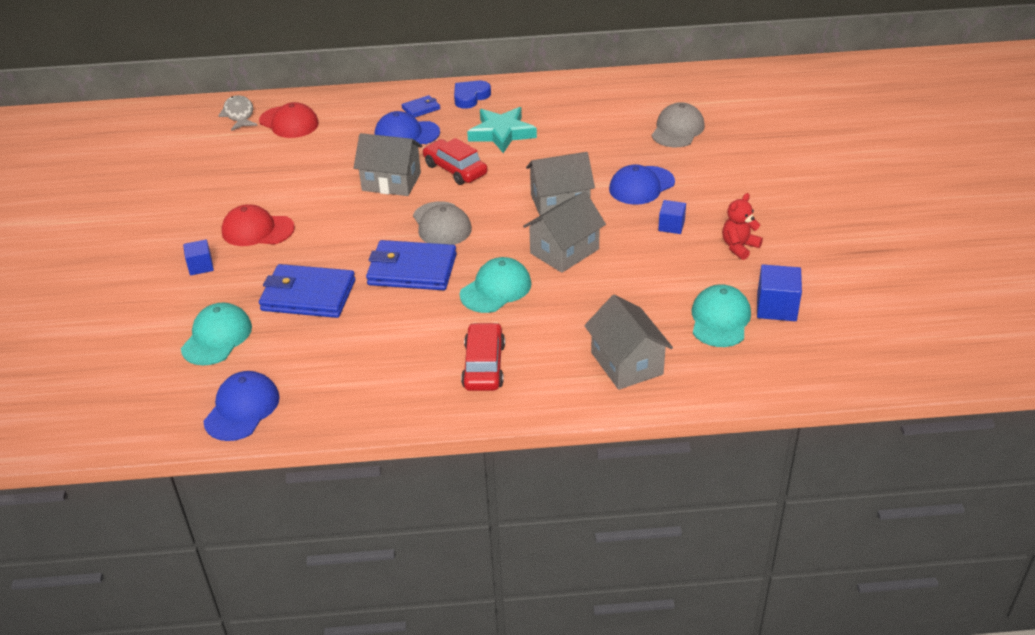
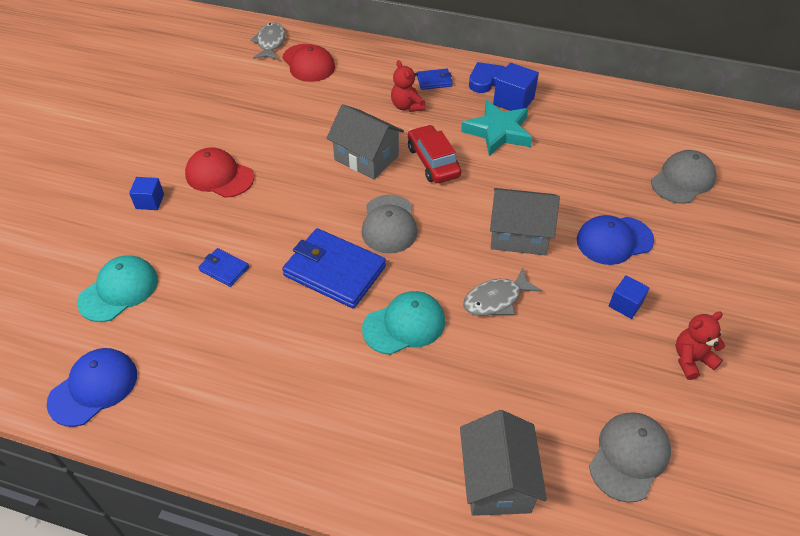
camera: 20 degrees right, 10 degrees up
blue wallet [259,264,355,318] -> blue wallet [198,248,249,287], size x0.48
blue cap [375,111,440,144] -> red teddy bear [391,60,426,112]
red car [461,322,505,391] -> none
grey house [523,191,606,273] -> grey fish [463,268,542,316]
turquoise cap [692,284,751,347] -> grey cap [589,412,671,503]
blue cube [757,264,802,321] -> blue cube moved to [493,63,539,111]

